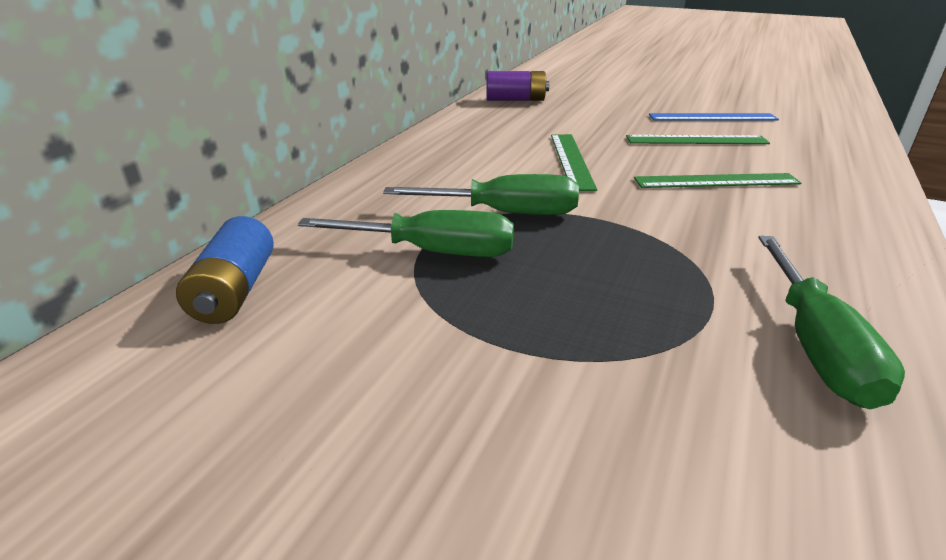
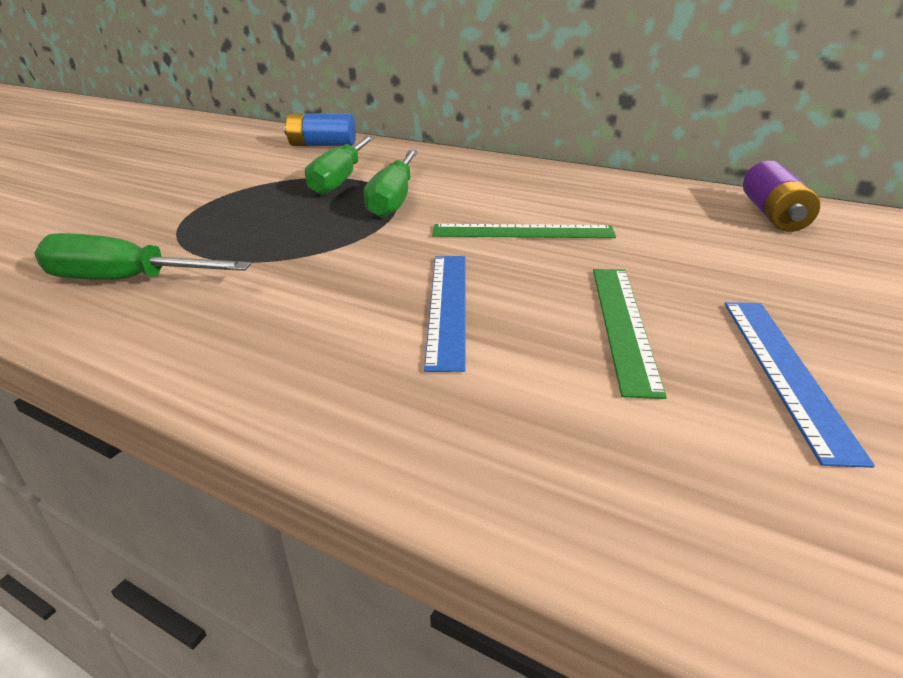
camera: 95 degrees right, 0 degrees up
green ruler [634,173,802,188] -> blue ruler [424,256,465,372]

